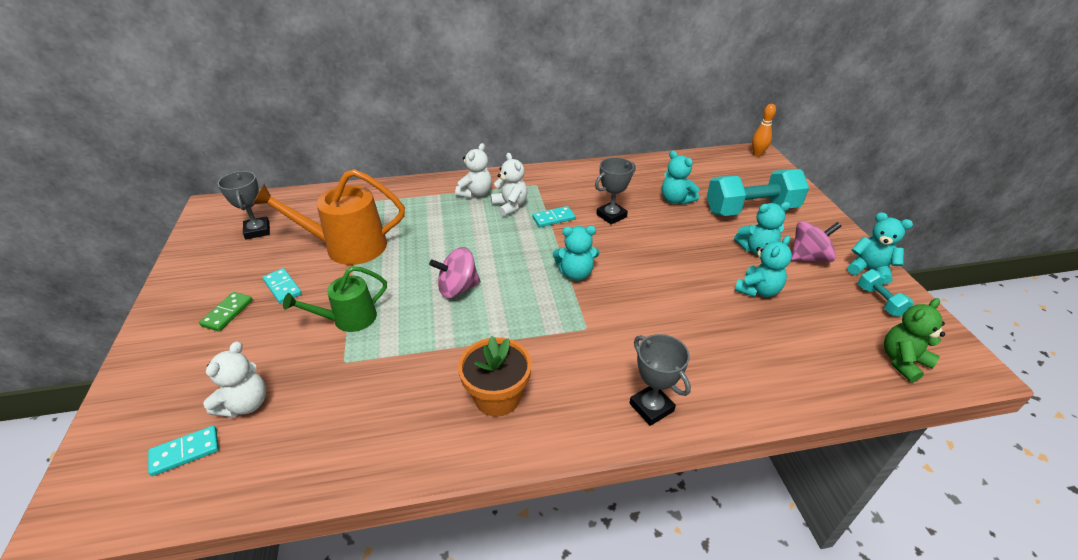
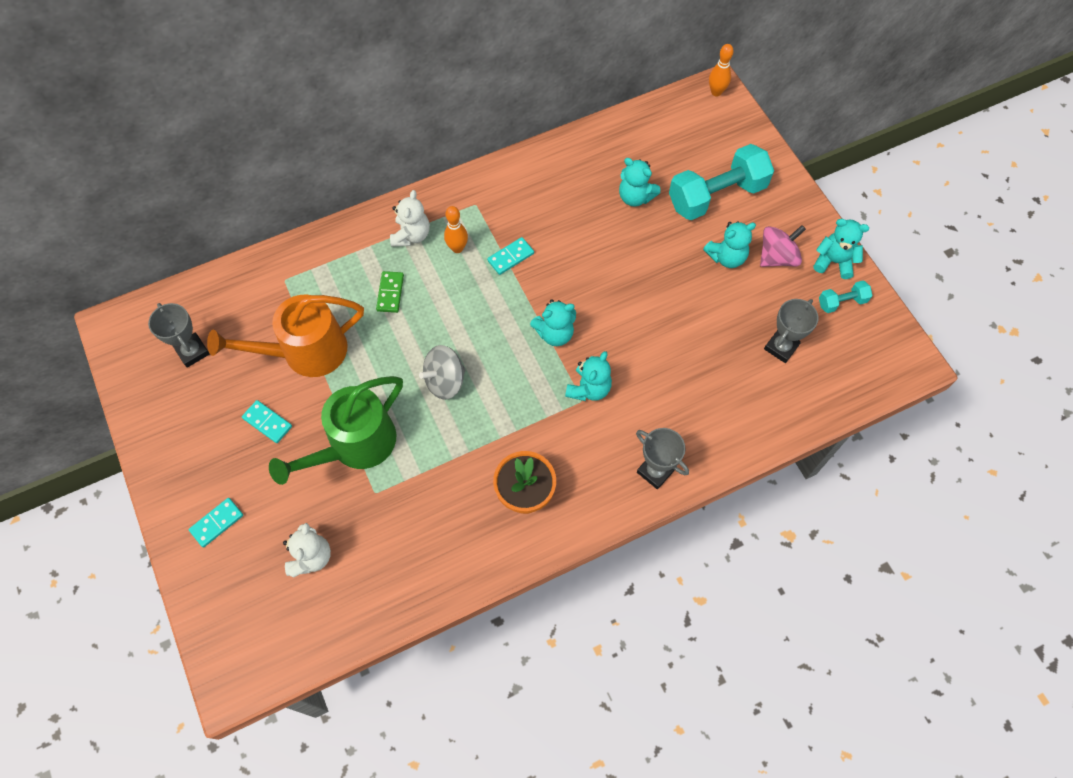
camera: 15 degrees left, 25 degrees up
turquoise domino [148,426,219,476] -> turquoise domino moved to [189,498,243,547]
green domino [199,292,253,331] -> green domino moved to [376,271,404,313]
green watering can [283,266,387,332] -> green watering can [269,376,403,485], size x1.63
pink spinning top [429,247,481,298] -> grey spinning top [419,345,466,400]
white teddy bear [491,153,527,217] -> orange bowling pin [444,206,468,253]
grey trophy [595,157,636,224] -> grey trophy moved to [764,299,818,363]
turquoise teddy bear [734,236,792,297] -> turquoise teddy bear moved to [565,351,612,401]
turquoise dumbbell [858,269,914,317] -> turquoise dumbbell turned 75 degrees counterclockwise [819,281,872,313]
green teddy bear [884,298,945,383] -> none

